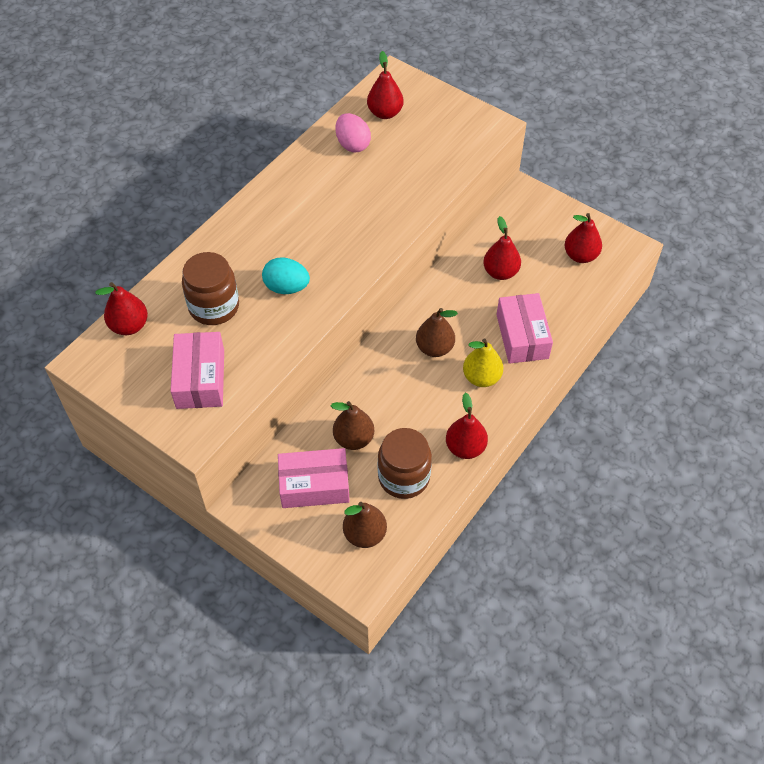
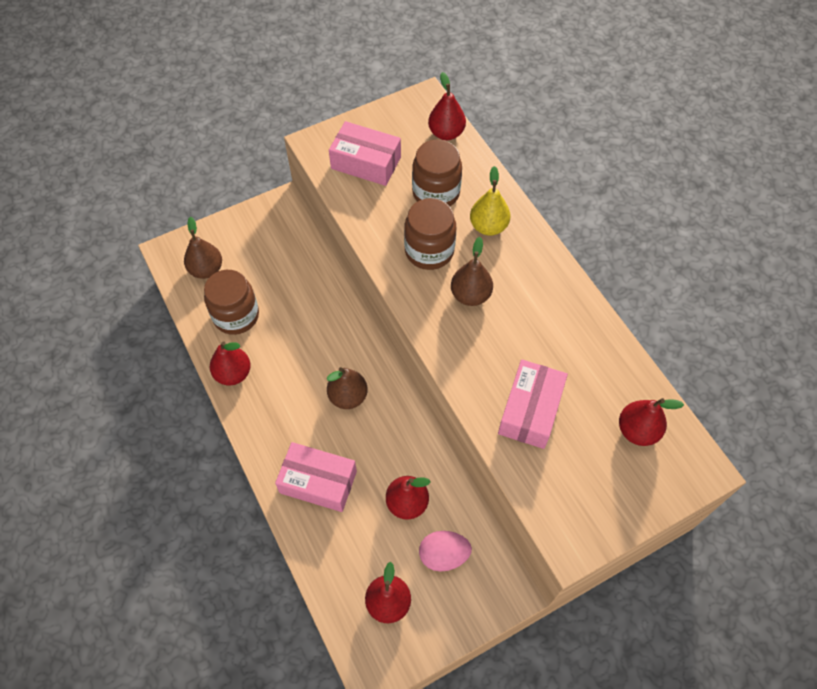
camera: 115 degrees right, 5 degrees up
turquoise egg [262,257,310,294] -> brown jar [404,198,456,270]
pink box [278,448,350,508] -> pink box moved to [498,359,568,449]
brown pear [331,401,374,450] -> brown pear moved to [451,237,493,306]
pink egg [335,113,371,153] -> pink egg moved to [419,531,472,572]
yellow pear [463,339,503,387] -> yellow pear moved to [470,166,511,236]

